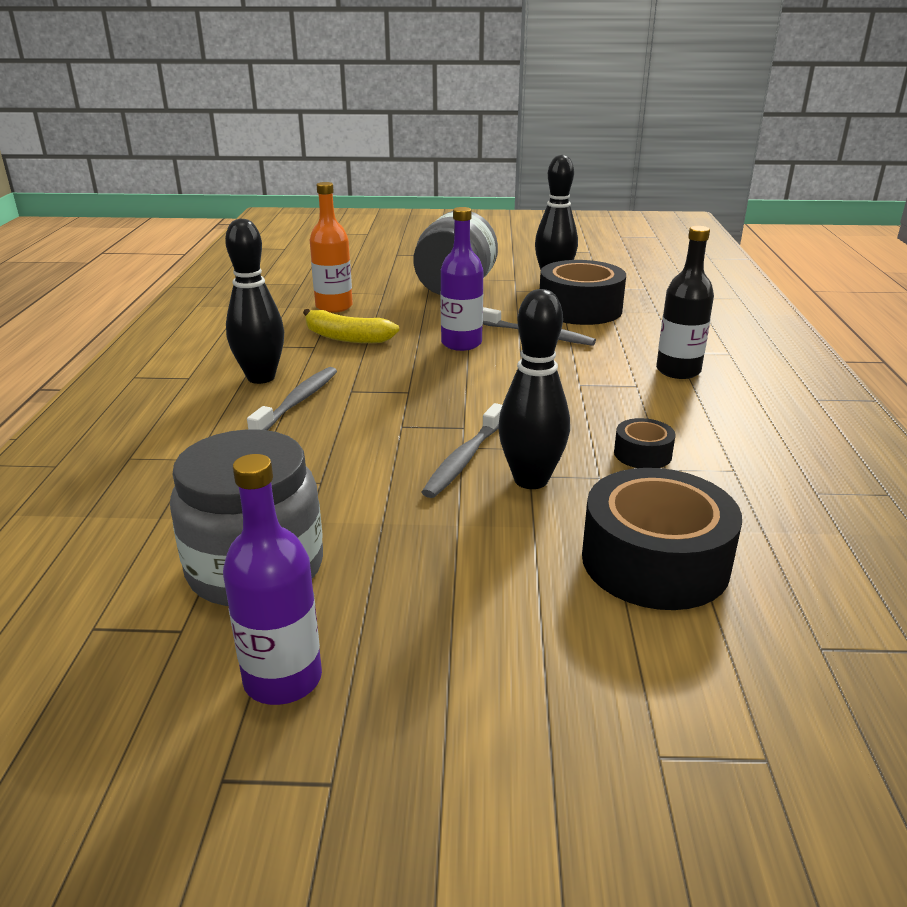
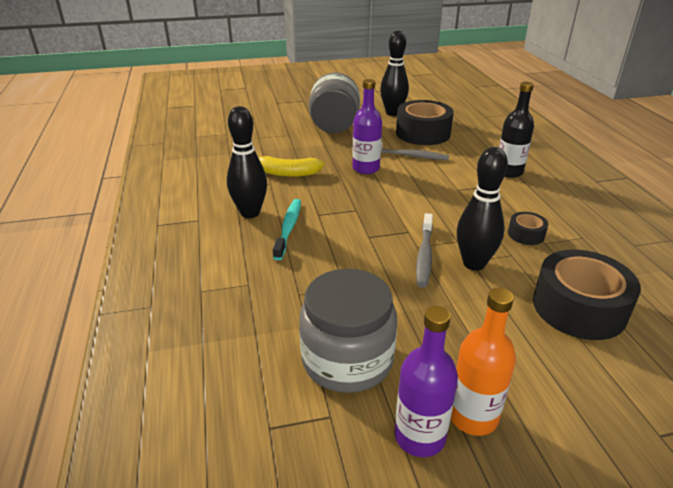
camera: 15 degrees left, 5 degrees up
grey toothbrush [247,367,337,430] -> turquoise toothbrush [273,199,301,260]
orange bottle [310,182,353,313] -> orange bottle moved to [451,288,516,436]

